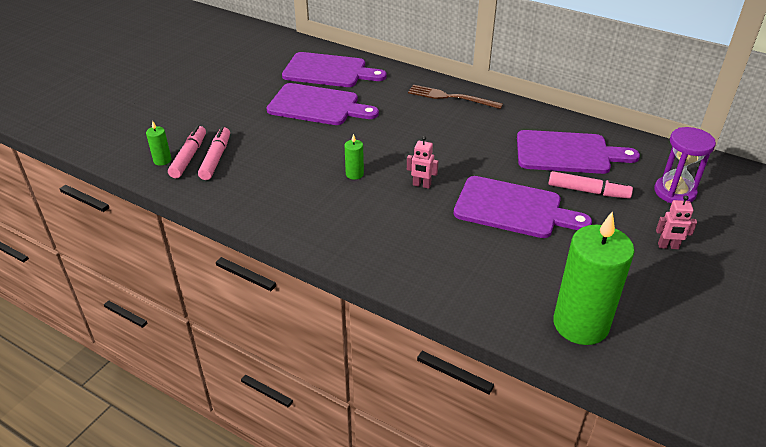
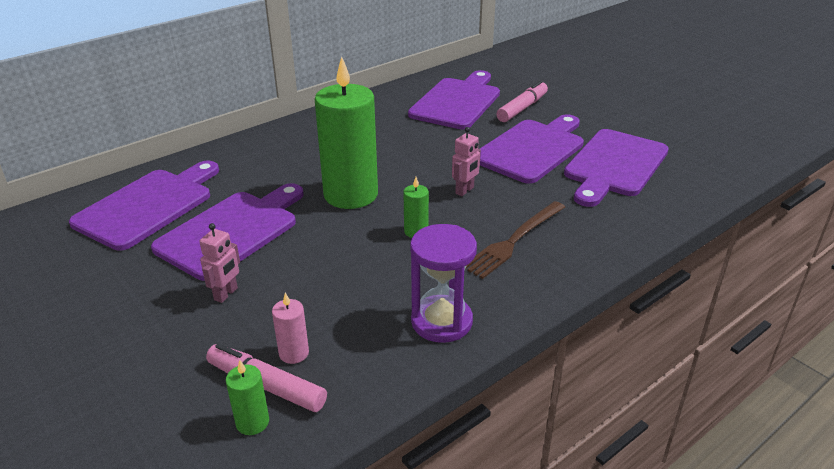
camera: 70 degrees left, 5 degrees down
pink marker [198,127,230,180] -> pink candle [272,293,309,364]
brown fork [408,85,503,109] -> brown fork moved to [465,201,565,279]
green candle [553,212,634,345] -> green candle moved to [315,56,378,209]
purple hourglass [654,127,716,203] -> purple hourglass moved to [410,224,477,343]
pink robot [656,195,697,249] -> pink robot moved to [199,223,240,303]
none -> purple cutting board [564,129,669,207]

